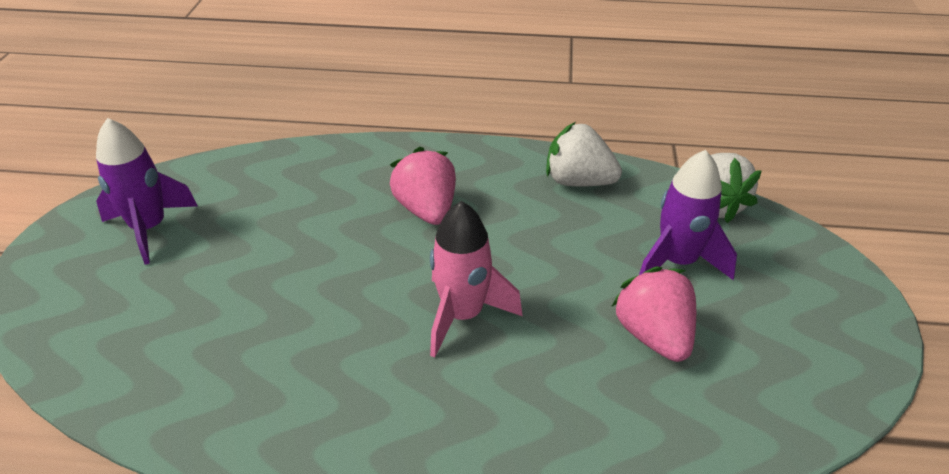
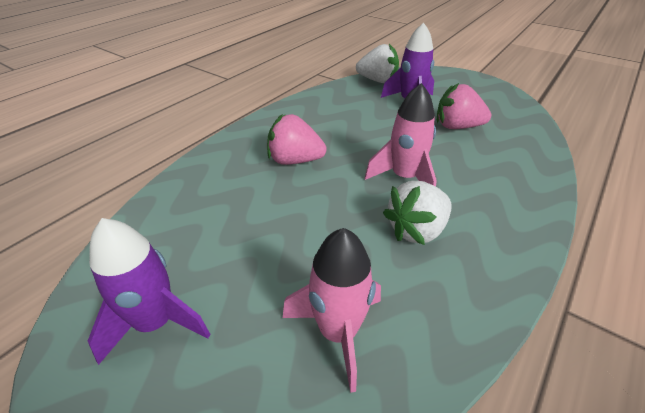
camera: 60 degrees left, 0 degrees up
white strawberry [546,122,622,187] -> white strawberry moved to [383,181,451,245]
none -> pink rocket [283,228,381,393]

